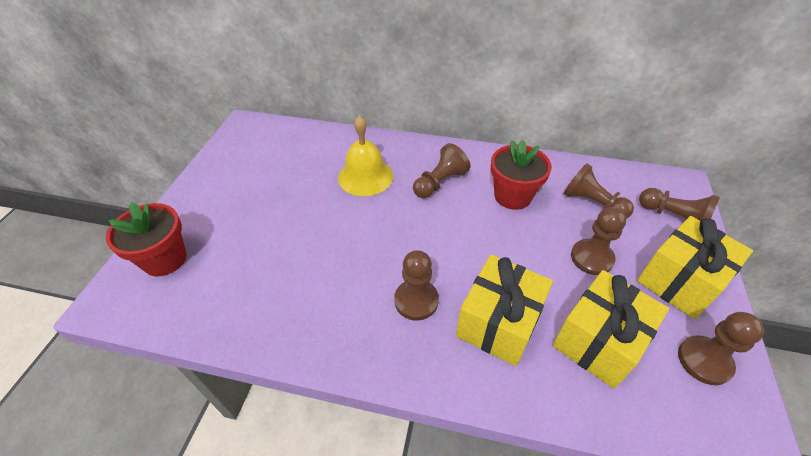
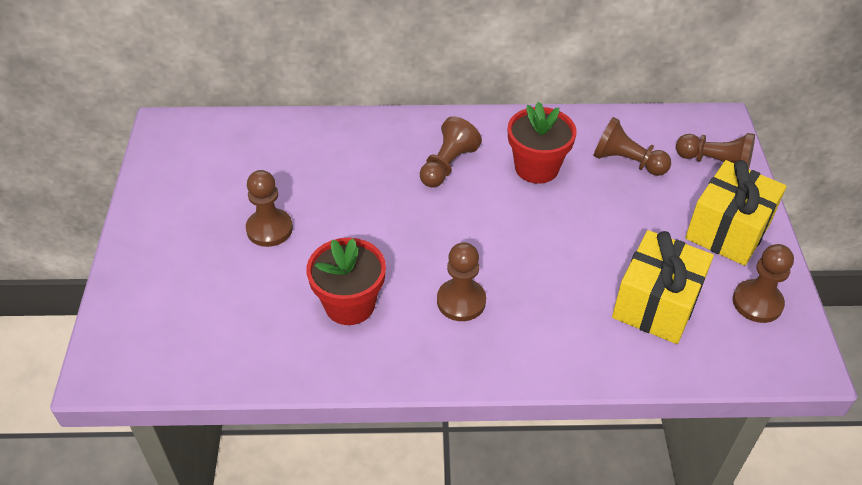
camera: 15 degrees left, 0 degrees up
red flower pot [106,202,187,276] -> red flower pot moved to [306,238,386,325]
yellow bell [338,115,393,196] -> none
yellow gift [456,255,553,366] -> none
brown pawn [571,207,626,275] -> brown pawn moved to [246,170,293,247]

